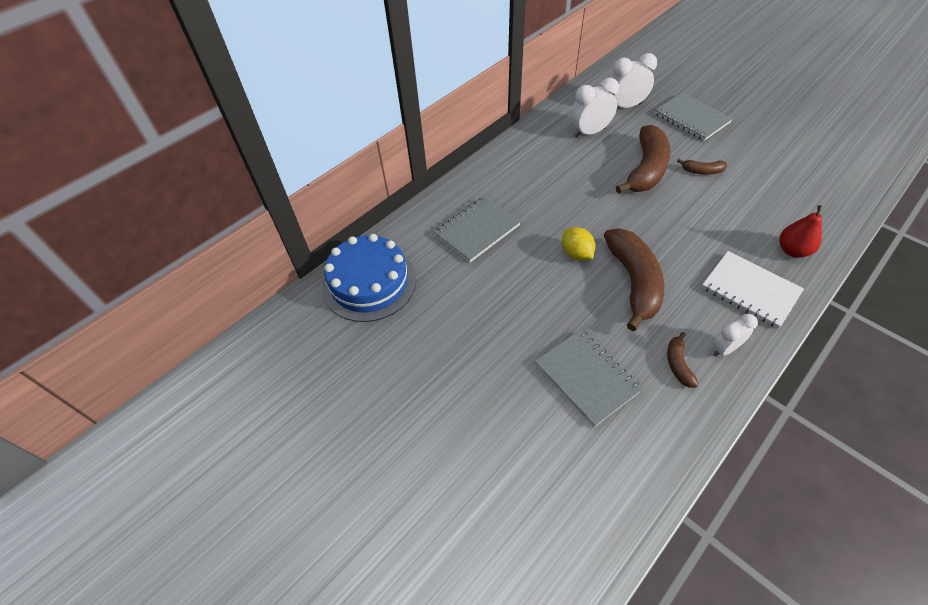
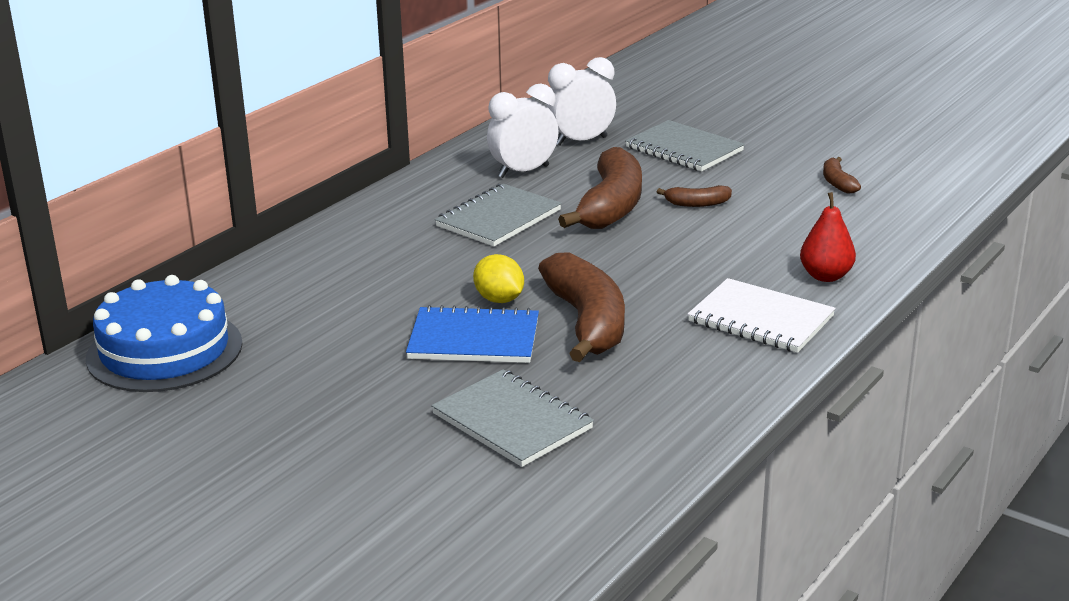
camera: 10 degrees left, 25 degrees down
grey notebook [434,197,521,262] -> grey notebook moved to [435,184,562,246]
brown banana [667,332,699,388] -> brown banana moved to [823,157,861,194]
white clock [713,314,758,357] -> none
none -> blue notebook [406,305,539,363]

